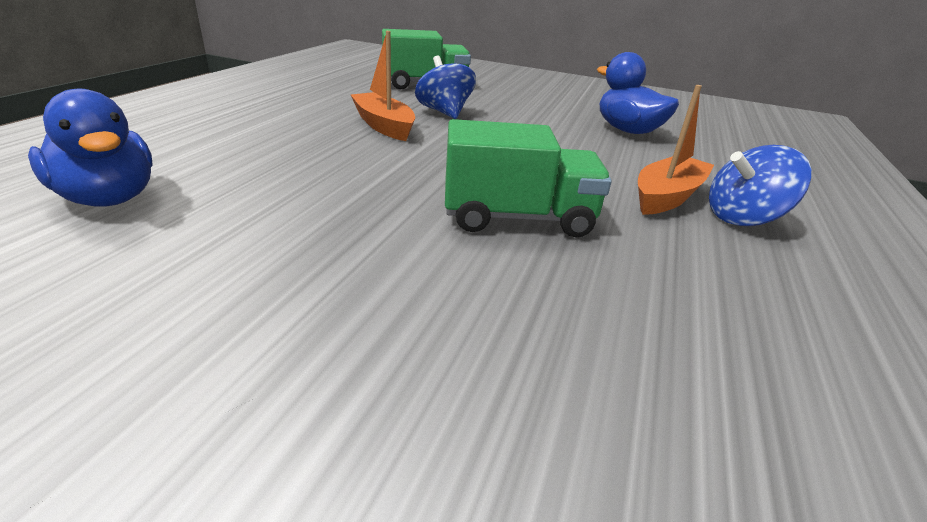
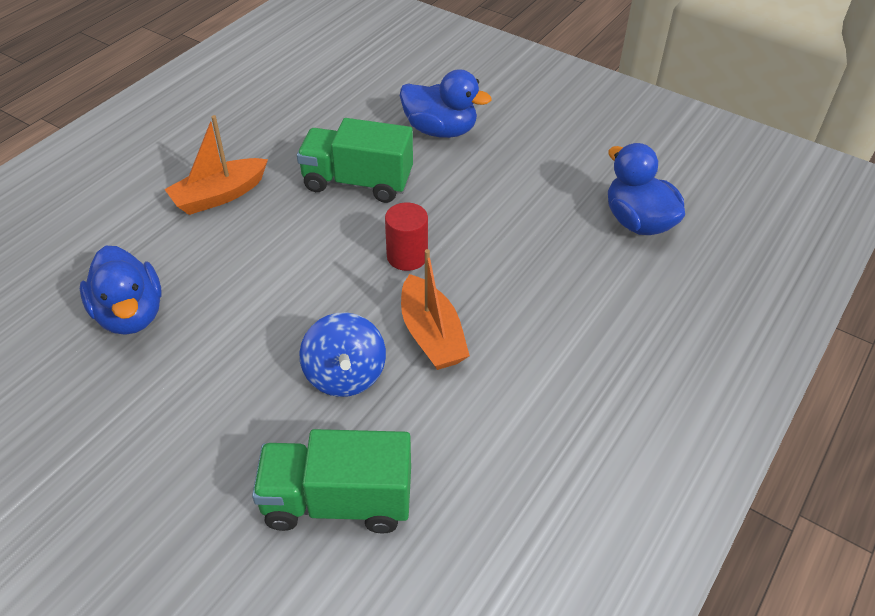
camera: 165 degrees left, 15 degrees up
blue spinning top [709,145,811,226] -> none
none -> red cylinder [385,202,428,271]
none -> blue duck [400,69,492,138]

